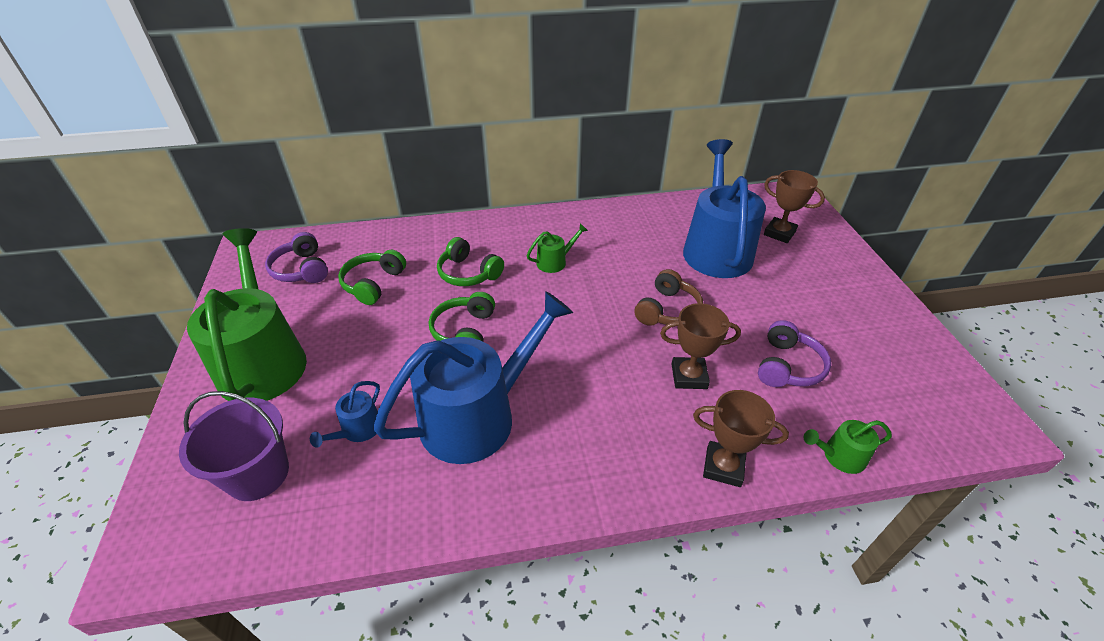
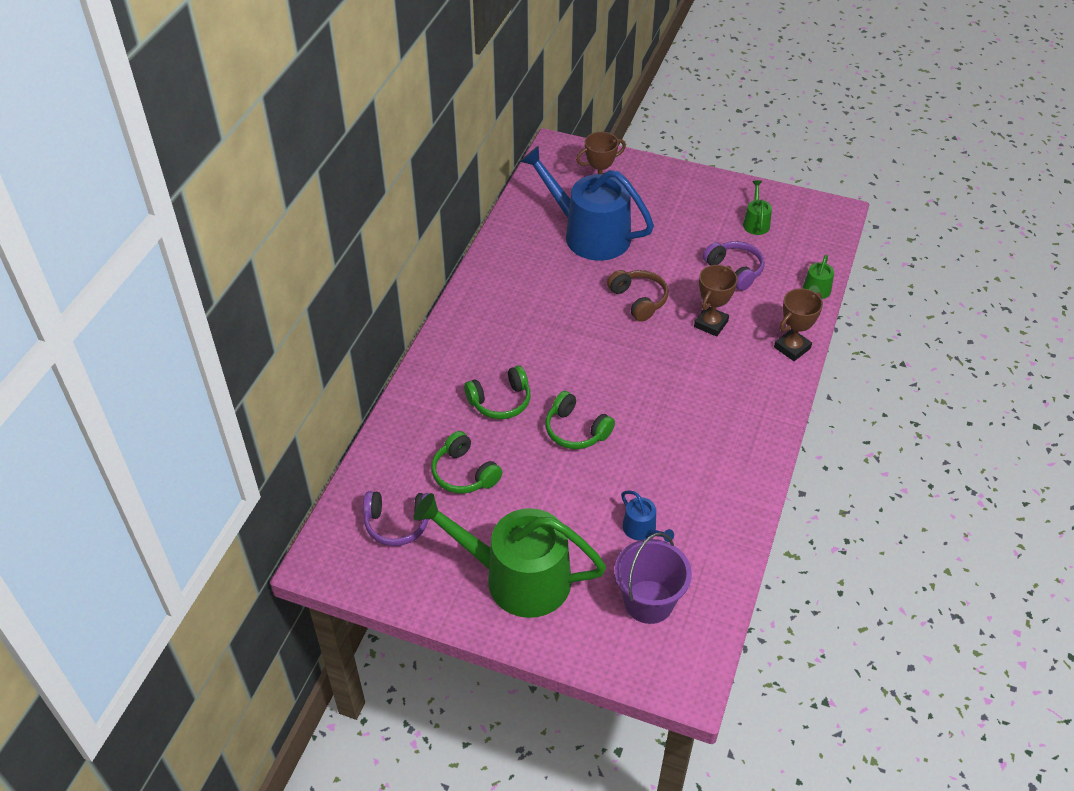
camera: 60 degrees left, 5 degrees up
blue watering can [373,291,573,464] -> none
green watering can [526,223,588,273] -> green watering can moved to [743,180,772,235]

